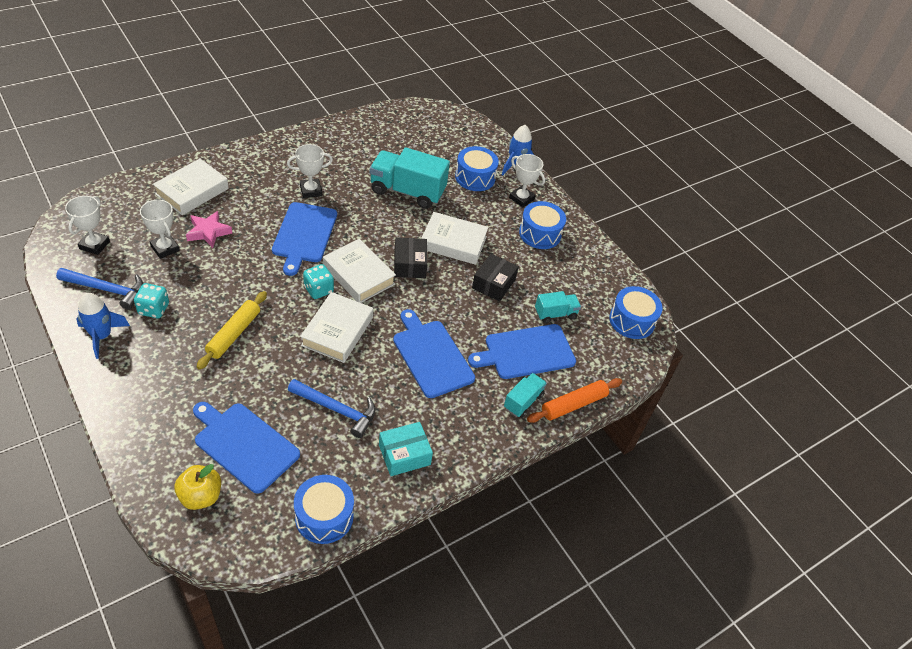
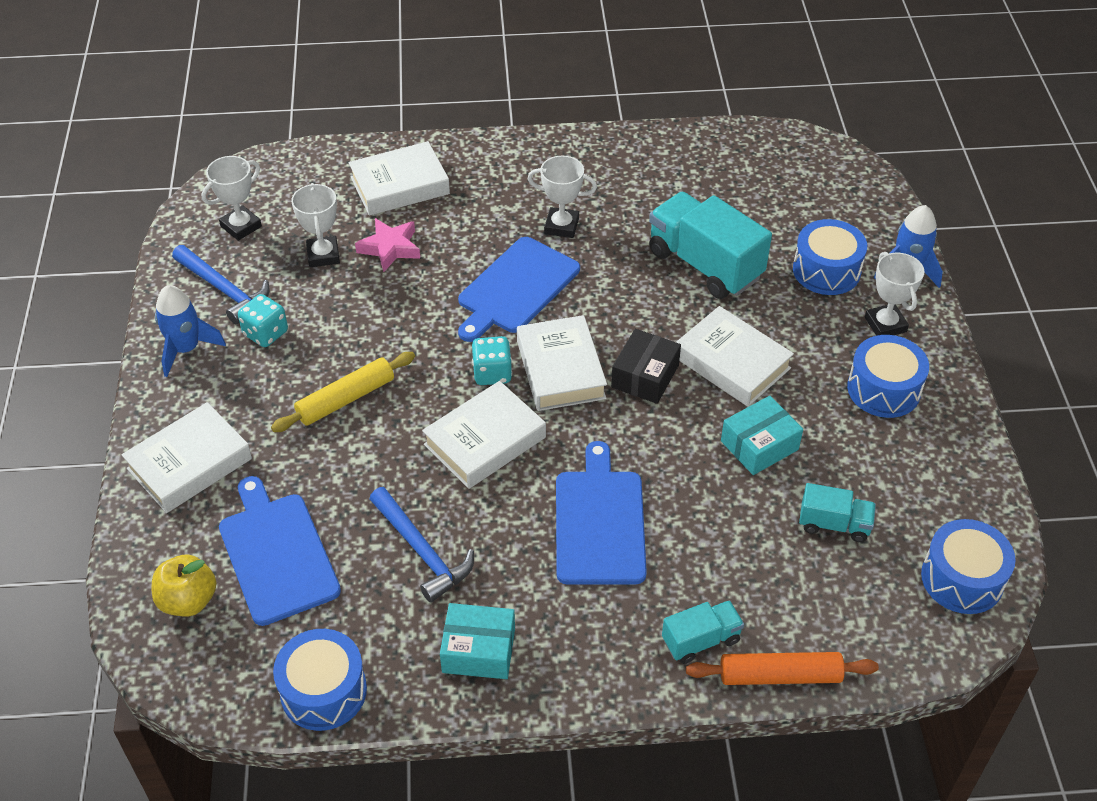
camera: 35 degrees right, 0 degrees up
blue cutting board [468,324,576,379] -> none
black box [472,253,519,302] -> turquoise box [721,396,803,475]
none -> white book [121,402,252,513]

